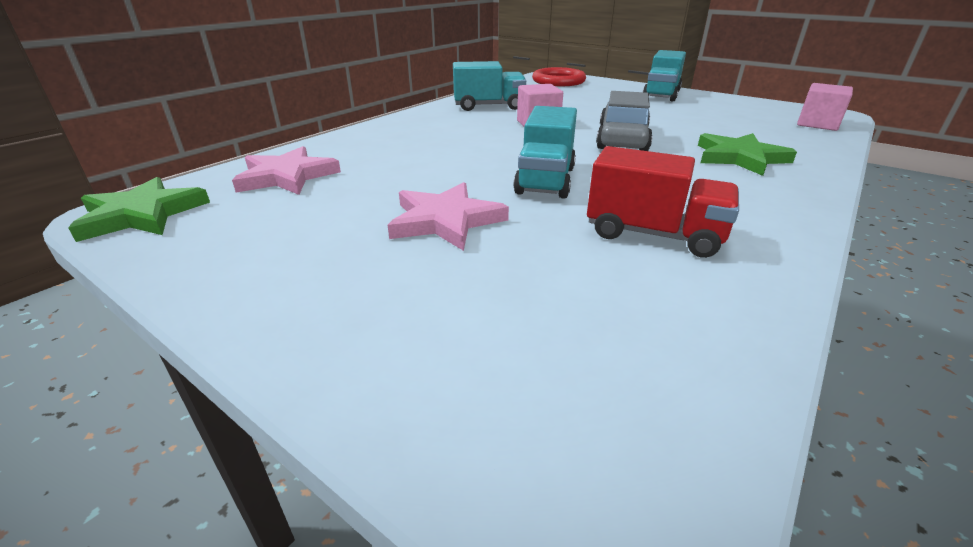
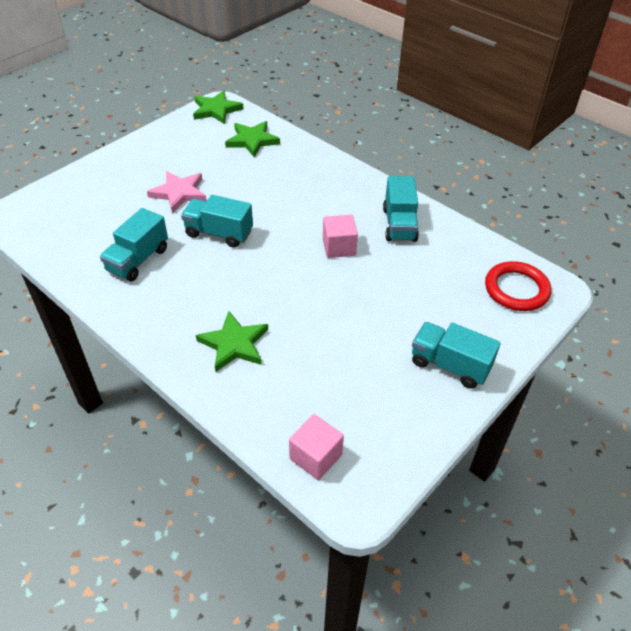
camera: 95 degrees right, 15 degrees up
pink star [232,146,341,195] -> green star [225,121,280,157]
red truck [587,146,739,258] -> turquoise truck [100,208,168,281]
grey car [596,91,653,151] -> none

